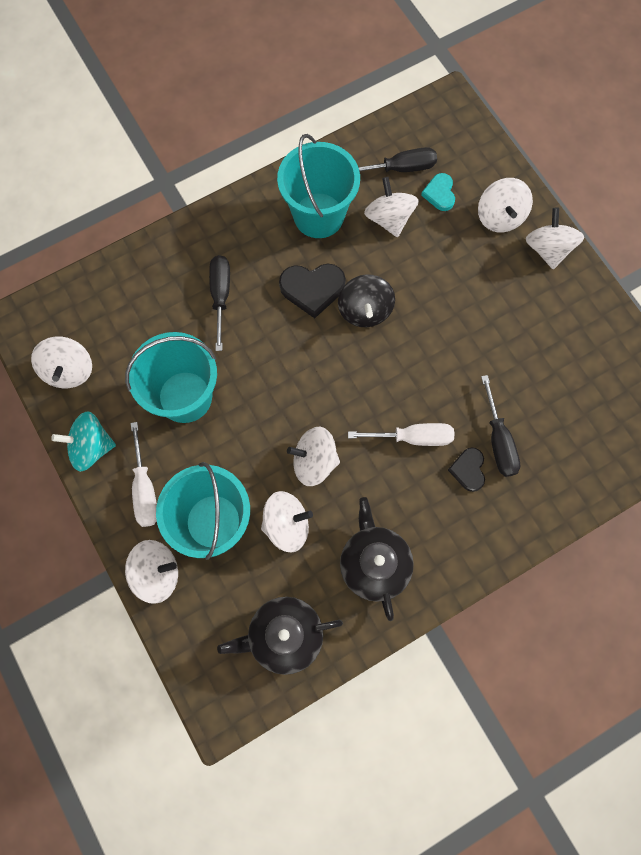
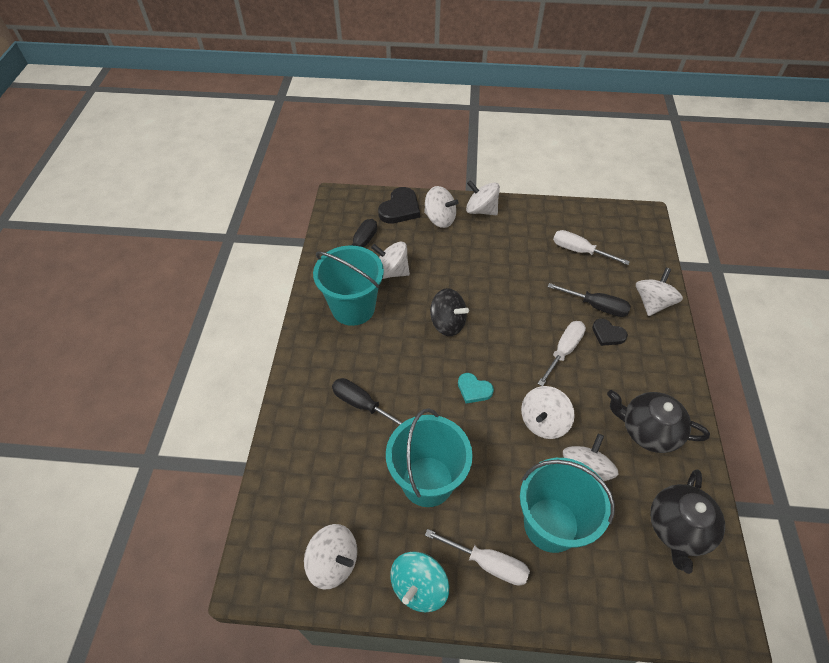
camera: 55 degrees left, 20 degrees down
white spinning top [125,540,178,604] -> white spinning top moved to [636,268,683,316]
black heart [279,264,346,318] -> black heart moved to [378,187,420,224]
turquoise heart [421,173,455,211] -> turquoise heart moved to [458,373,494,403]
none -> white screwdriver [553,230,630,265]

